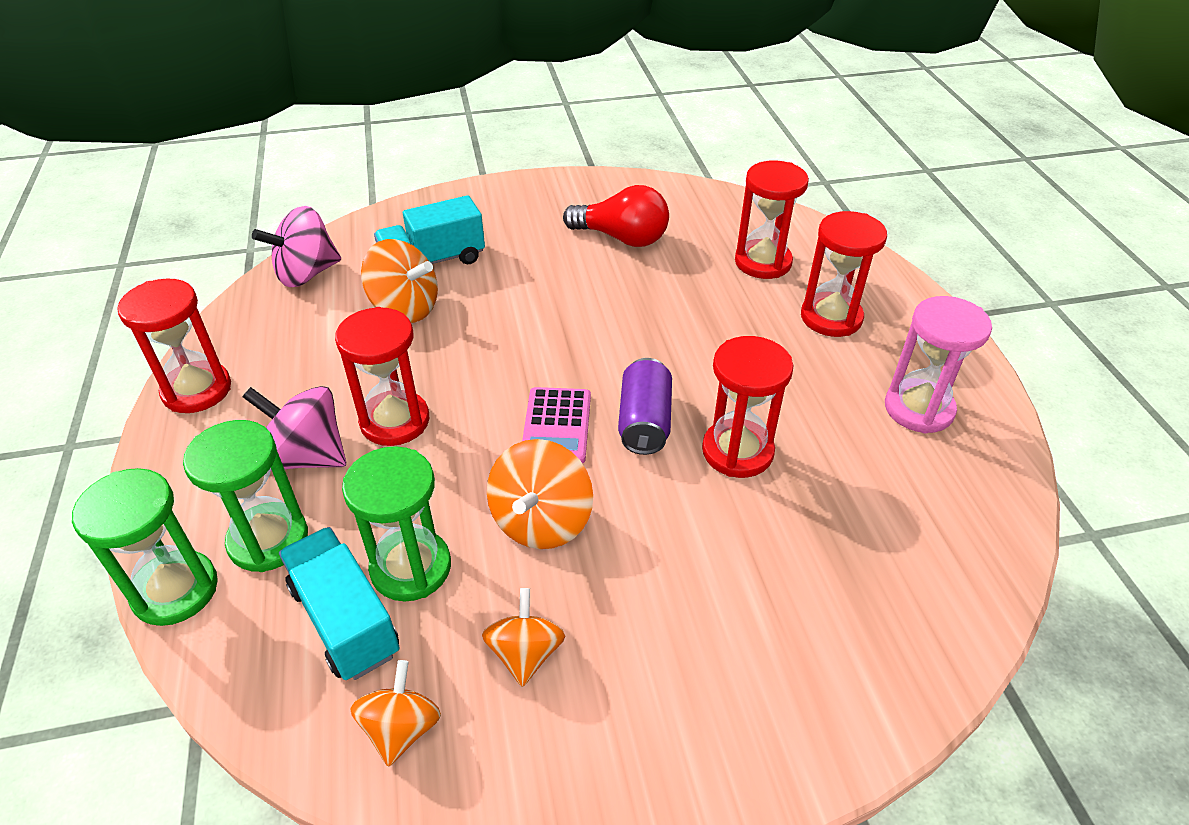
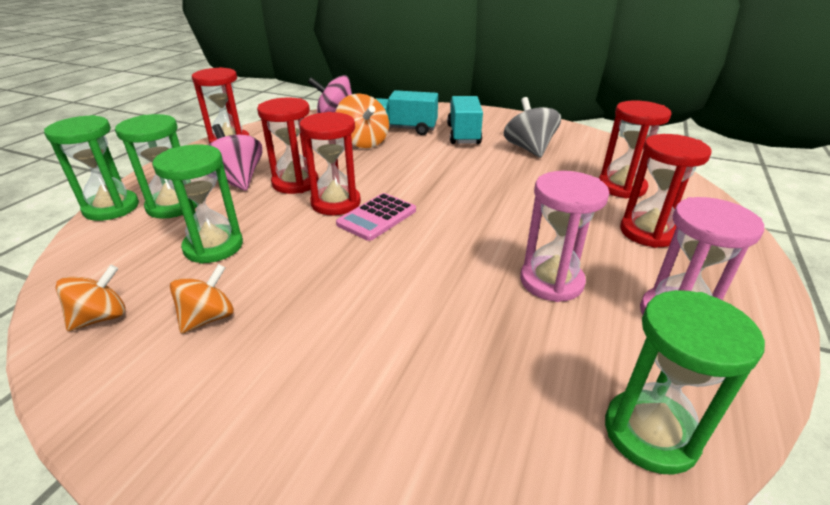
camera: 35 degrees right, 10 degrees down
turquoise truck [279,527,400,680] -> turquoise truck moved to [447,96,483,144]
orange spinning top [487,439,593,549] -> none
red light bulb [563,185,669,247] -> grey spinning top [504,97,561,158]
purple can [618,358,672,455] -> none
red hourglass [702,336,794,478] -> red hourglass moved to [300,112,361,215]
none -> pink hourglass [520,171,609,302]
none -> green hourglass [605,290,765,475]

